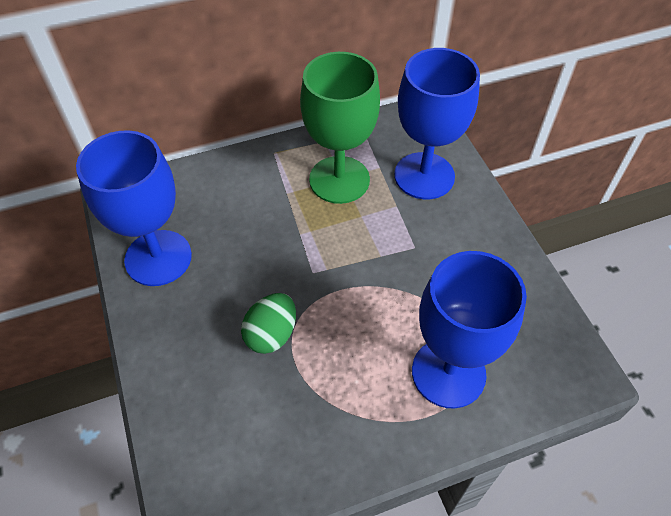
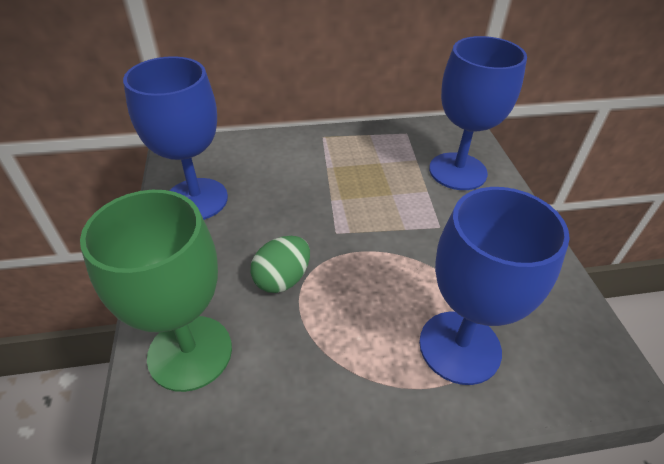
camera: 10 degrees right, 10 degrees down
green goblet [300,52,380,204] -> green goblet moved to [80,190,232,392]

